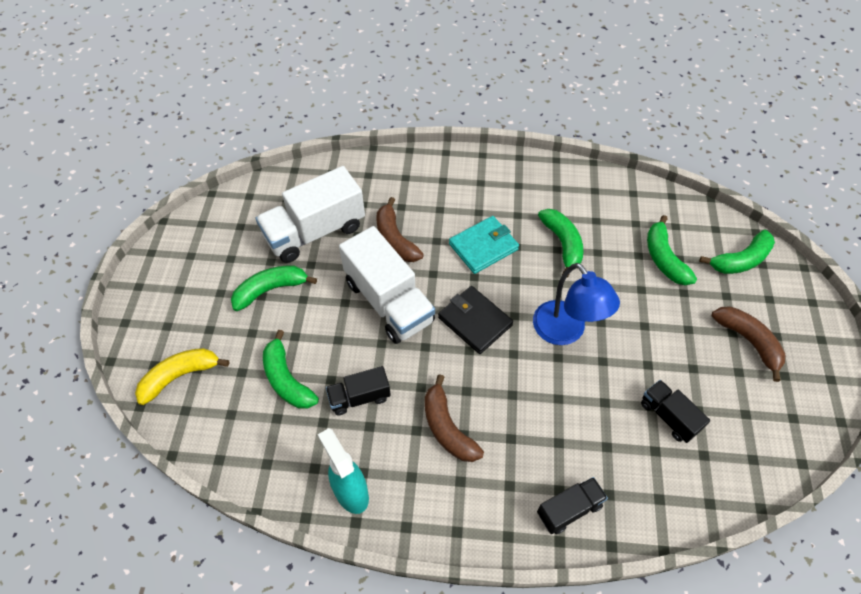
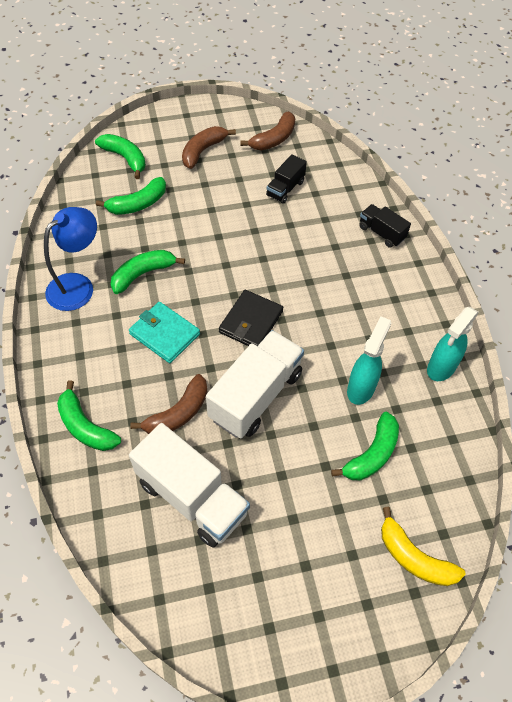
camera: 110 degrees left, 0 degrees up
green banana [231,266,317,311] -> green banana moved to [57,380,121,451]
black truck [326,366,391,415] -> turquoise spray bottle [347,316,391,405]
brown banana [425,374,484,462] -> brown banana moved to [240,112,295,151]
blue lamp [533,263,620,345] -> blue lamp moved to [44,207,97,311]

